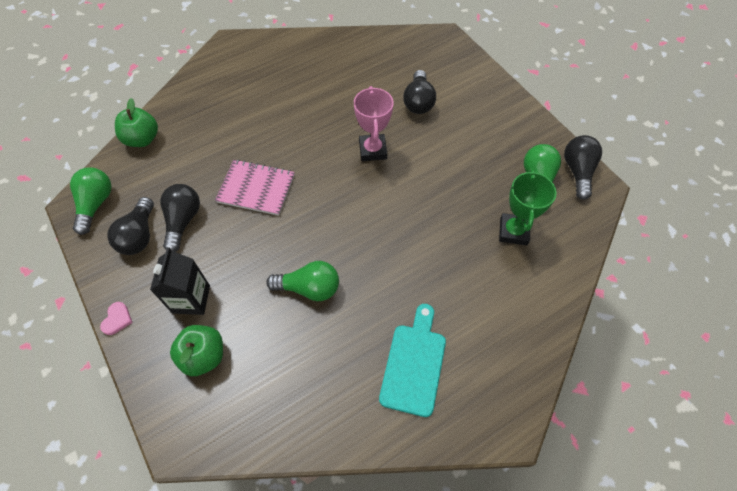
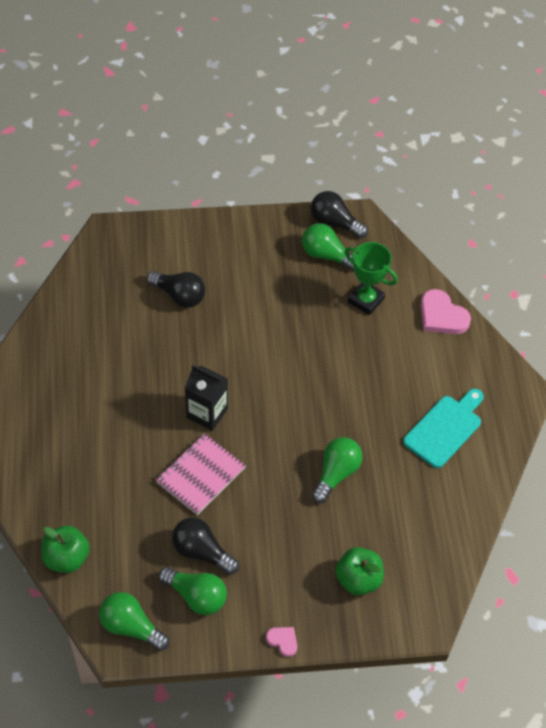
camera: 65 degrees left, 5 degrees down
black light bulb [107,197,154,255] -> green light bulb [159,567,227,615]
black carton [150,247,210,315] -> black carton moved to [185,365,228,431]
pink trophy [354,86,394,161] -> none
turquoise cutting board [379,304,446,417] -> turquoise cutting board turned 90 degrees clockwise [403,389,484,468]
none -> pink heart [421,289,471,334]

